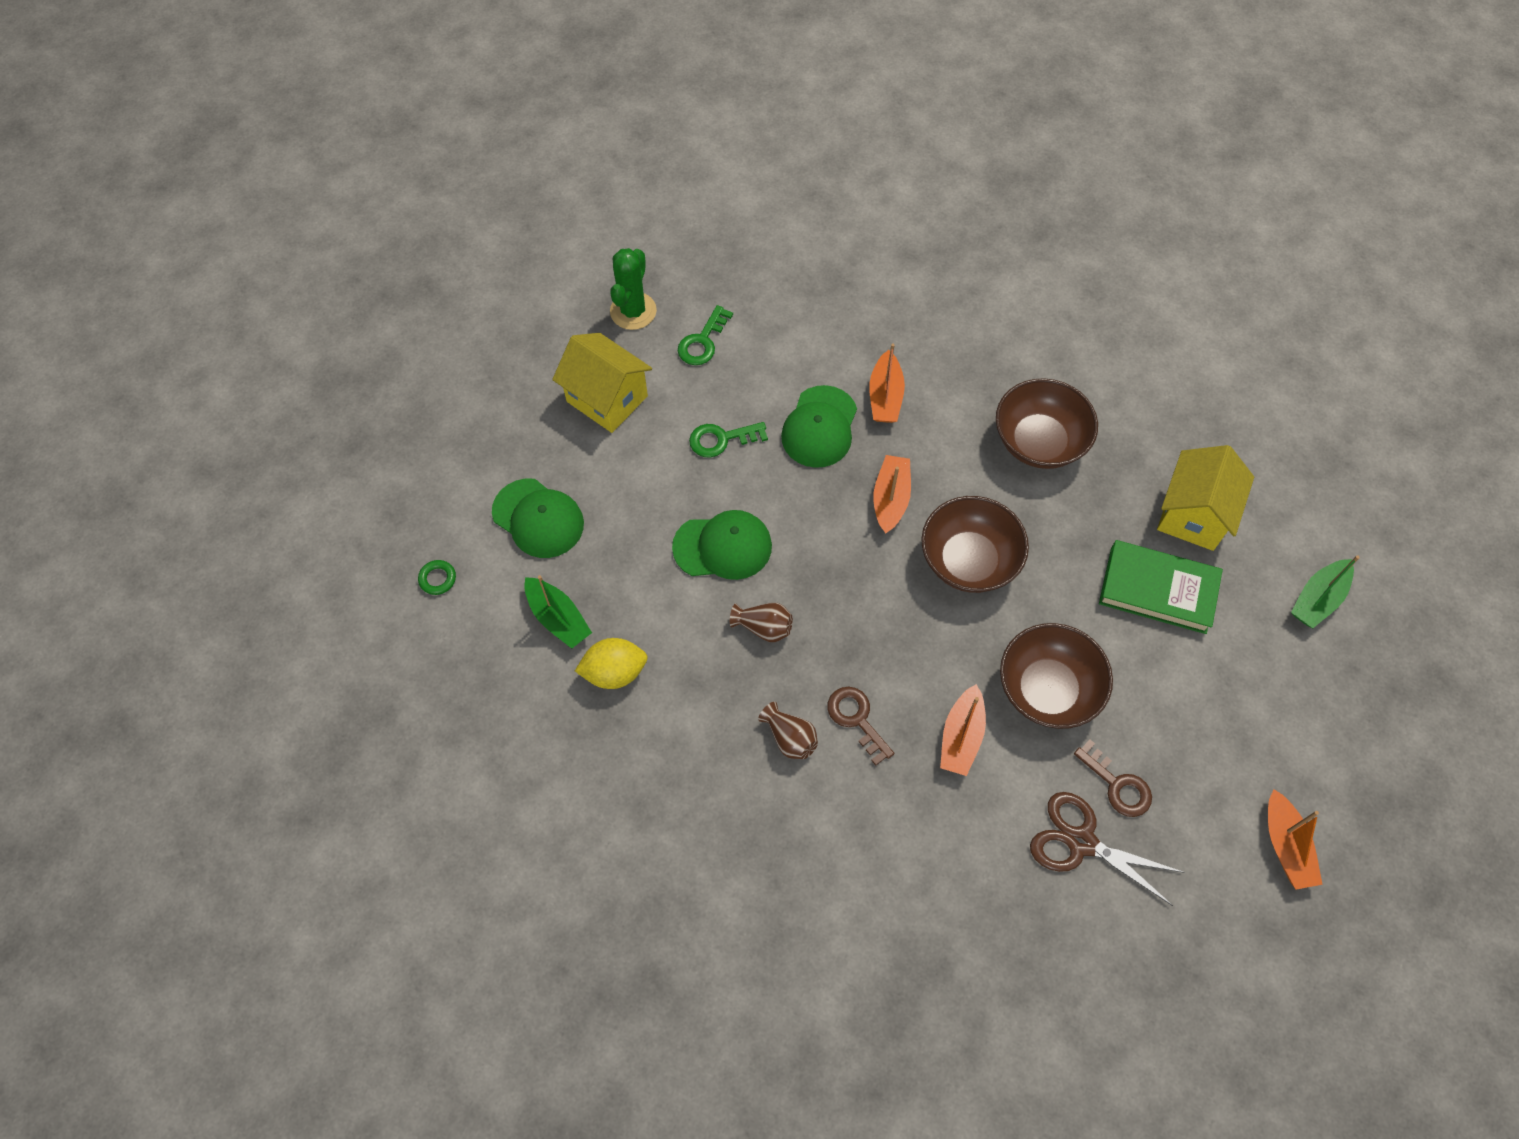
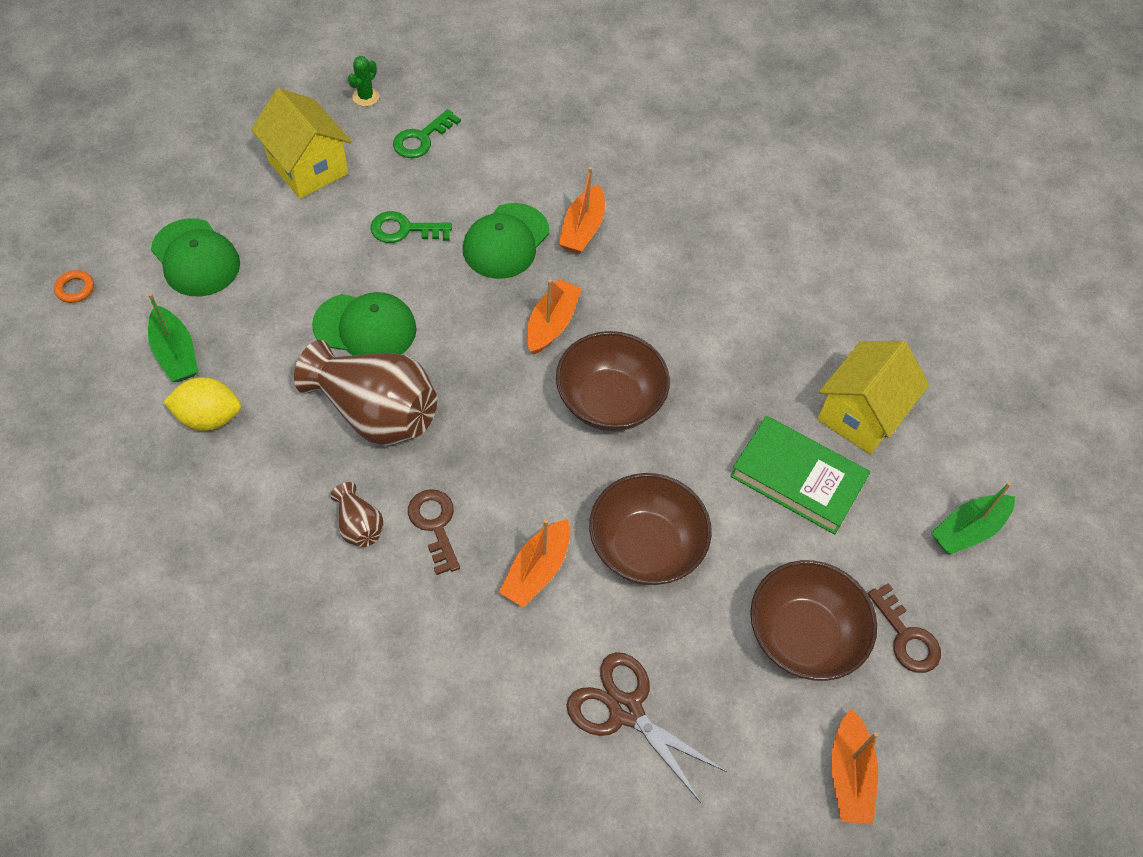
camera: 10 degrees right, 5 degrees down
green ring [418,560,456,595] -> orange ring [54,270,94,303]
green cactus [610,248,657,330] -> green cactus [348,56,379,107], size x0.57
brown vase [730,603,793,642] -> brown vase [294,340,437,446], size x2.17
brown bowl [996,378,1098,469] -> brown bowl moved to [750,560,877,681]
brown key [1074,739,1152,817] -> brown key moved to [868,583,941,673]

